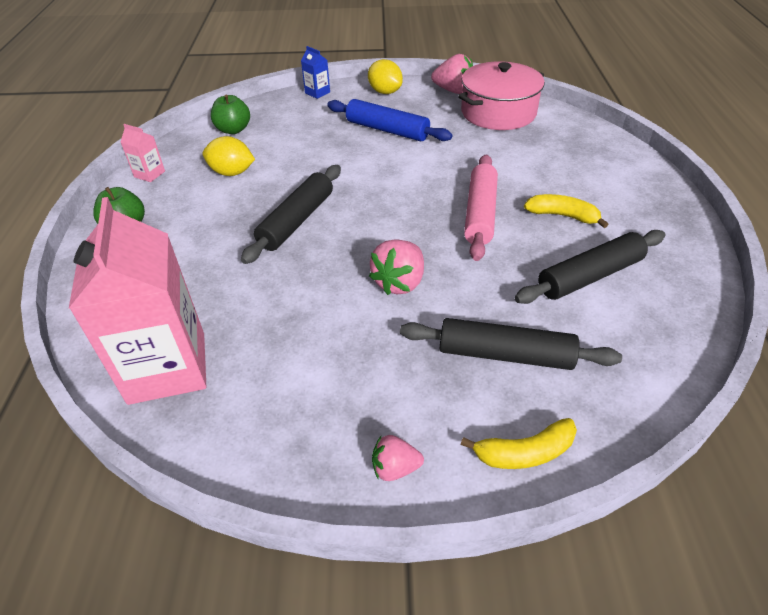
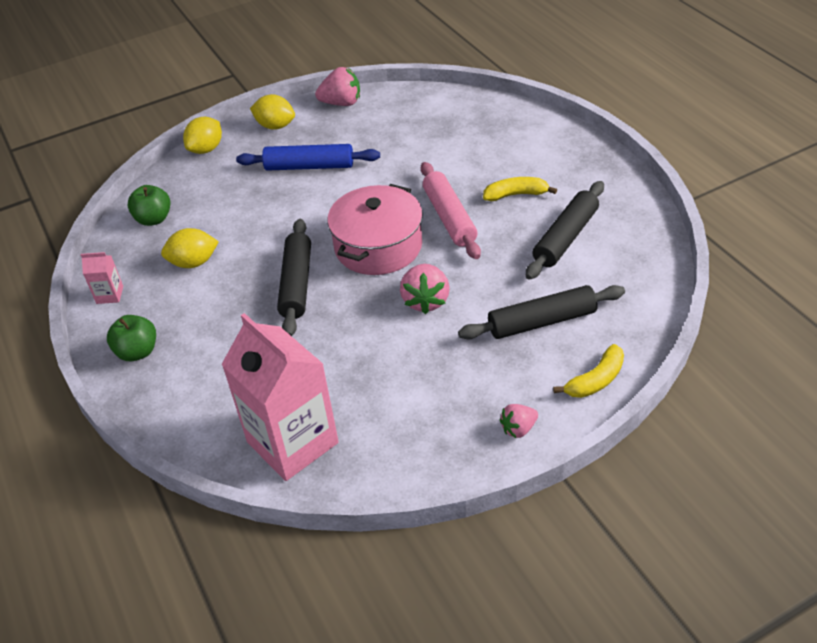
camera: 25 degrees left, 0 degrees up
blue carton [301,46,330,99] -> yellow lemon [183,117,222,154]
pink pot [458,61,545,130] -> pink pot moved to [327,184,423,275]

